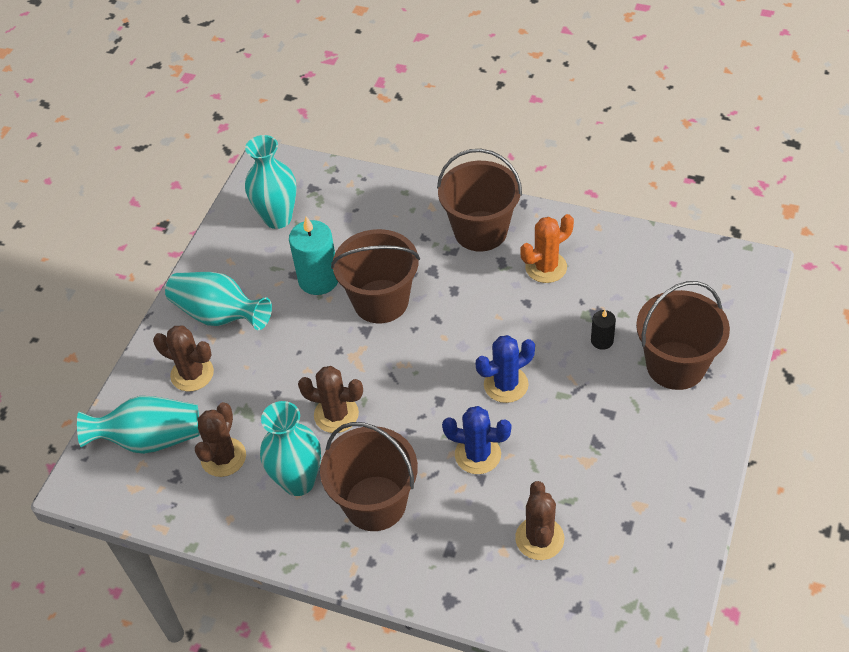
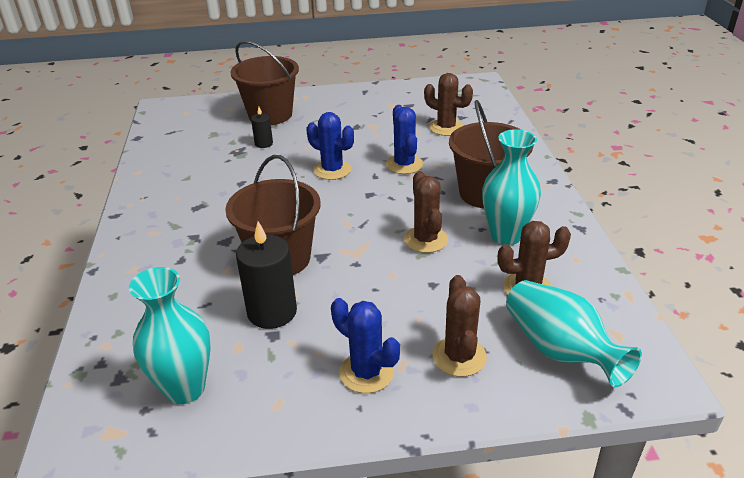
camera: 120 degrees left, 15 degrees down
turquoise vase [165,272,272,330] -> blue cactus [331,298,400,393]
turquoise candle [289,216,338,295] -> black candle [236,221,297,329]
brown bucket [437,149,522,252] -> none
brown cactus [515,481,564,560] -> brown cactus turned 60 degrees clockwise [424,73,473,136]
orange cactus [520,214,574,283] -> none

